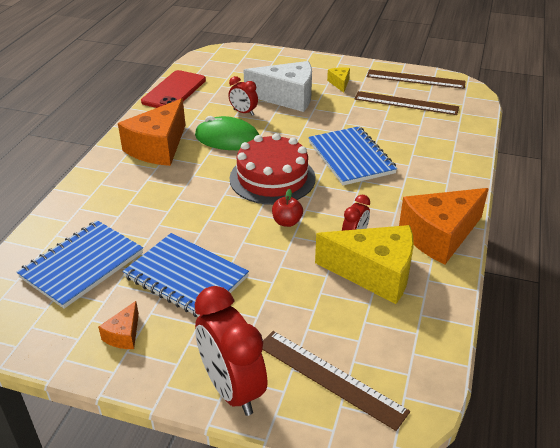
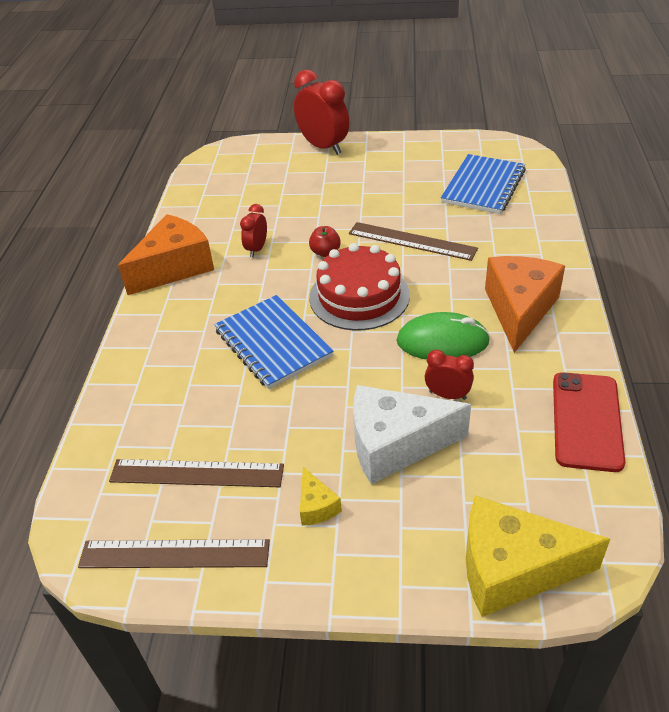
camera: 170 degrees right, 5 degrees up
orange cheese [98,301,139,349] -> none
blue notebook [123,233,249,317] -> none
brown ruler [262,331,410,431] -> brown ruler moved to [349,222,478,261]
yellow cheese [315,225,414,304] -> yellow cheese moved to [466,495,610,617]

